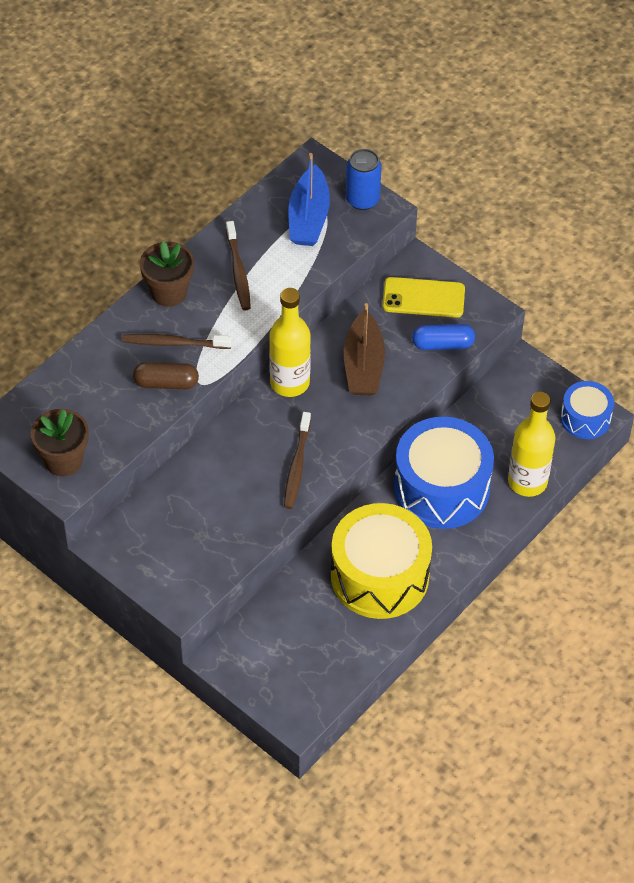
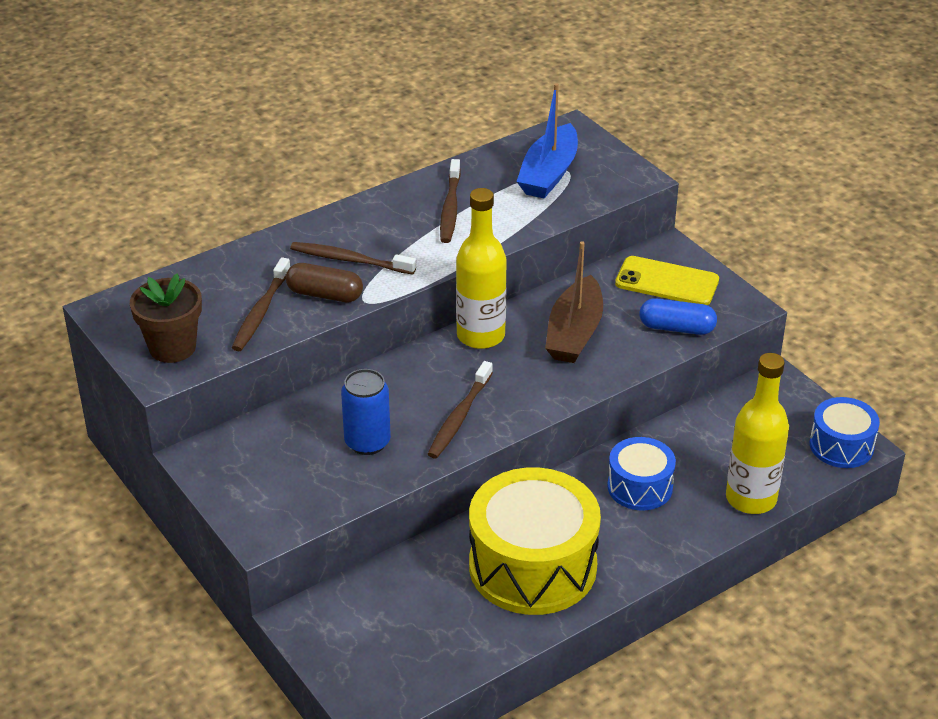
camera: 15 degrees right, 15 degrees down
brown flower pot [140,241,194,307] -> none
blue can [346,149,382,210] -> blue can moved to [341,369,391,455]
blue drum [394,417,494,529] -> blue drum [607,437,676,510], size x0.53
none -> brown toothbrush [232,257,290,351]

